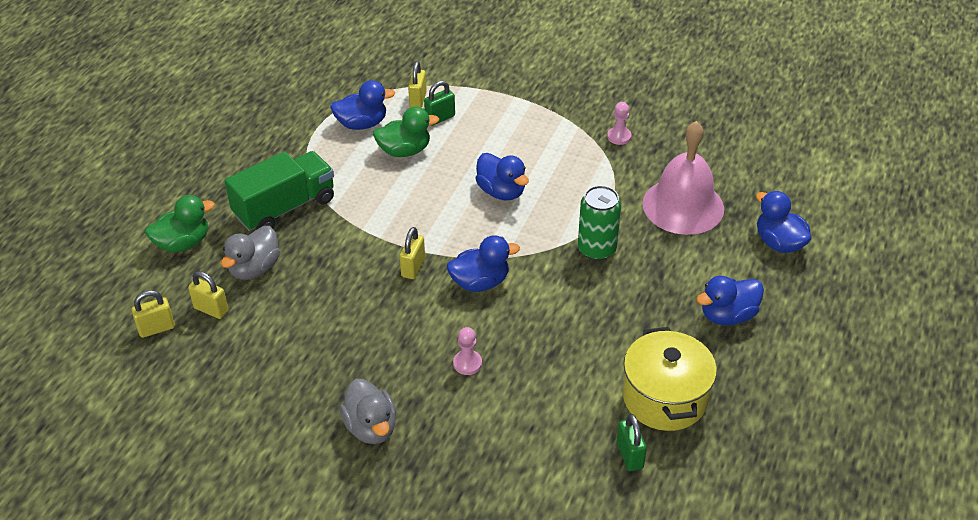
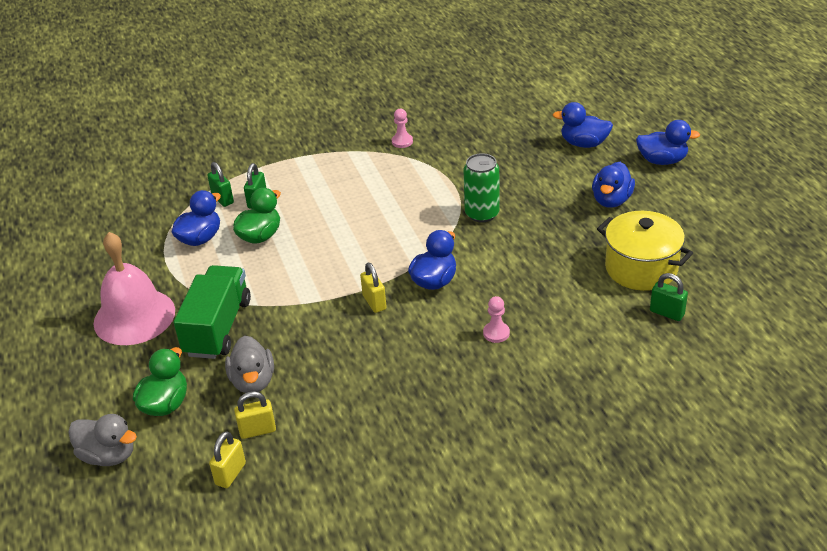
camera: 40 degrees left, 5 degrees down
grey duck [340,379,396,444] -> grey duck moved to [68,414,137,466]
yellow padlock [408,61,427,108] -> green padlock [207,162,234,207]
blue duck [475,153,529,200] -> blue duck moved to [636,120,700,165]
pink bell [642,121,724,235] -> pink bell moved to [94,232,175,345]

